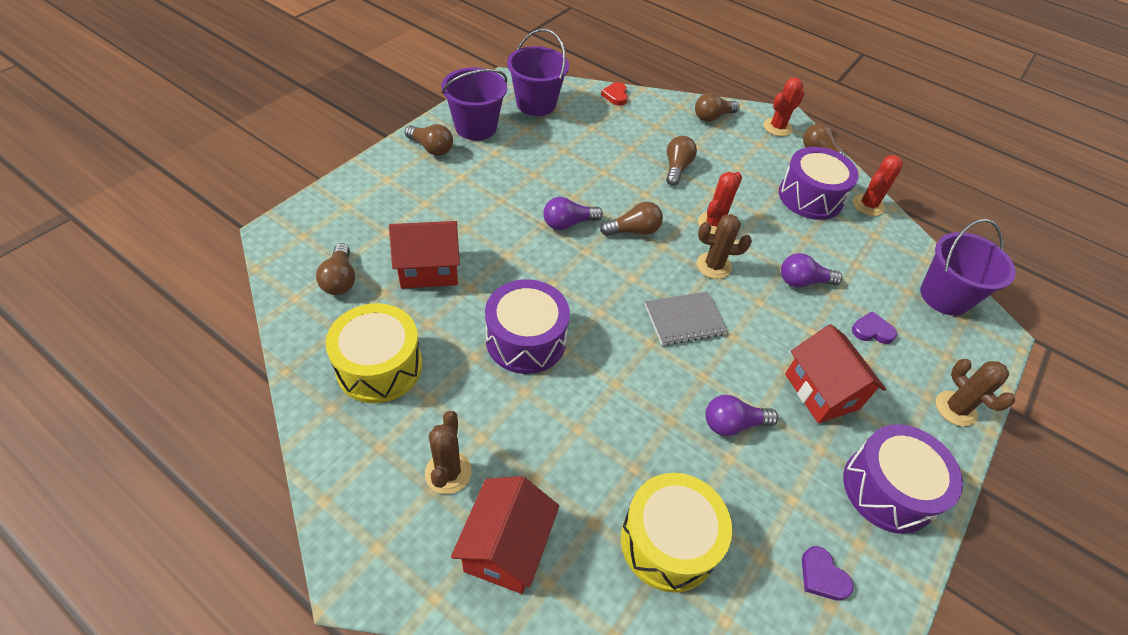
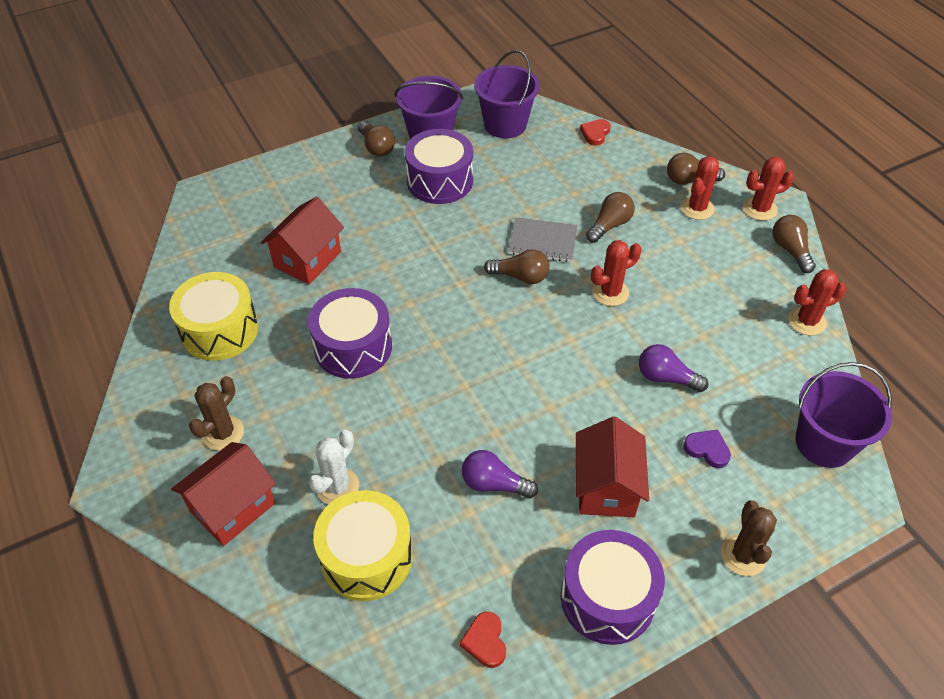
camera: 30 degrees right, 0 degrees up
brown light bulb [316,243,355,295] -> none
red house [389,221,460,289] -> red house turned 75 degrees counterclockwise [261,197,344,284]
purple light bulb [543,197,603,230] -> none
grey notebook [645,291,728,345] -> grey notebook moved to [508,217,577,262]
brown cactus [697,214,752,279] -> none
purple drum [779,147,859,220] -> purple drum moved to [405,129,473,204]
purple heart [802,546,854,601] -> red heart [460,612,506,668]
none -> white cactus [308,430,359,504]
none -> red cactus [680,156,719,220]

